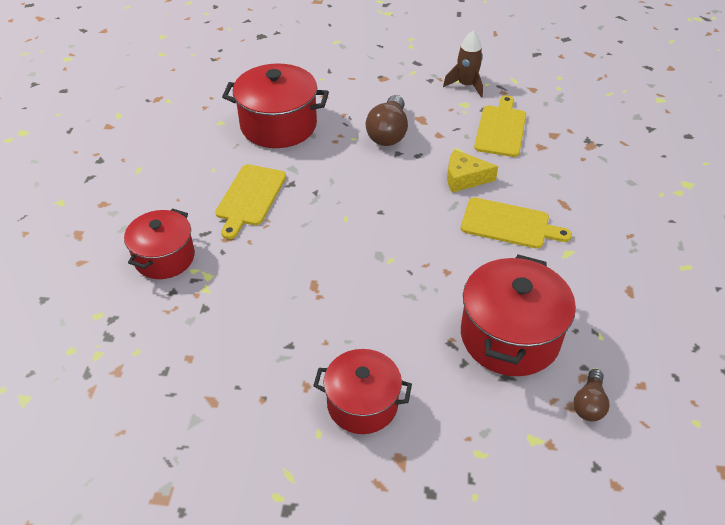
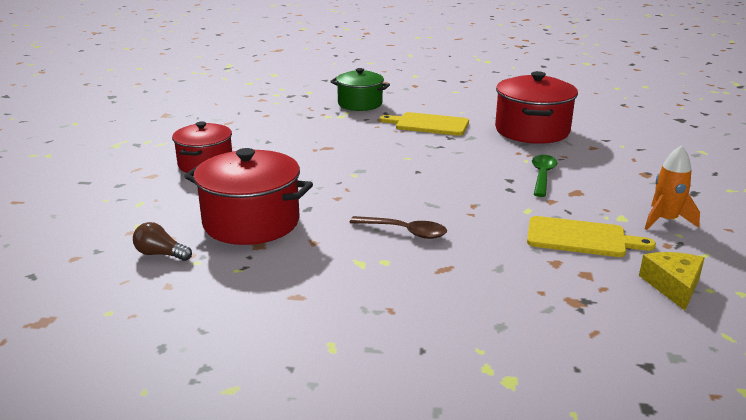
camera: 90 degrees right, 20 degrees down
red pot [124,208,195,279] -> green pot [330,68,390,111]
brown light bulb [365,95,408,146] -> green spoon [532,155,557,197]
brown rocket [443,31,483,97] -> orange rocket [645,145,700,230]
yellow cheese [447,149,498,193] -> yellow cheese moved to [639,252,704,311]
yellow cutting board [461,197,572,249] -> brown spoon [349,216,447,239]

